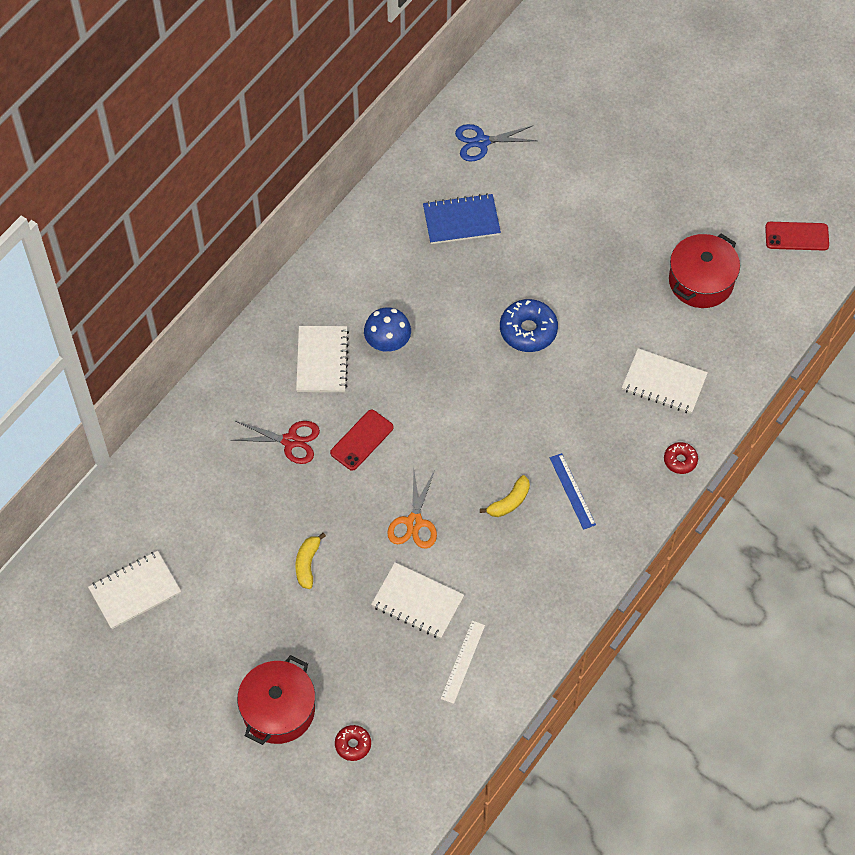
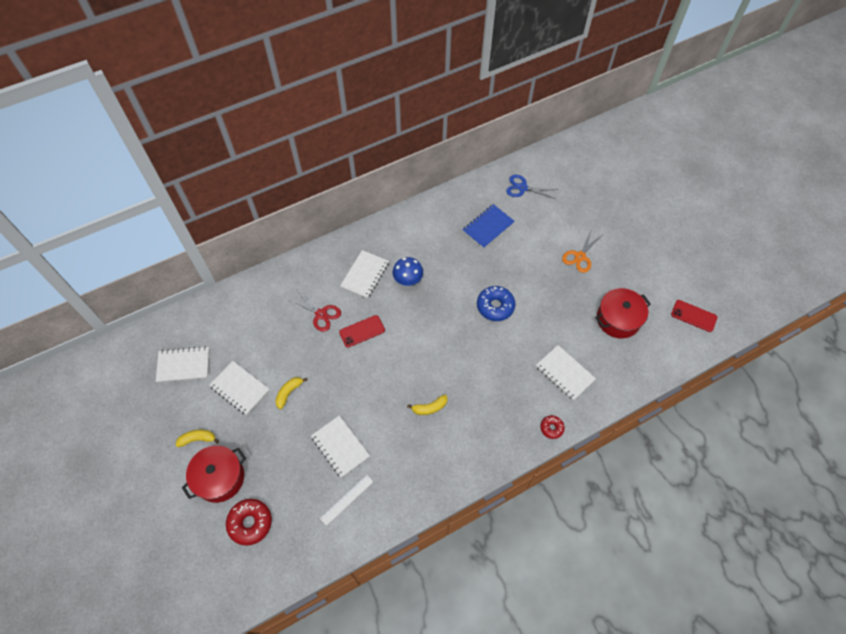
camera: 25 degrees right, 0 degrees up
red donut [335,725,371,761] -> red donut [226,499,272,546], size x1.76
orange scissors [387,470,437,549] -> orange scissors moved to [562,231,602,273]
blue notebook [423,194,501,244] -> blue notebook turned 60 degrees counterclockwise [462,204,515,249]
blue ruler [550,453,596,530] -> none
none -> yellow banana [176,430,219,447]
none -> white notebook [209,361,270,415]

